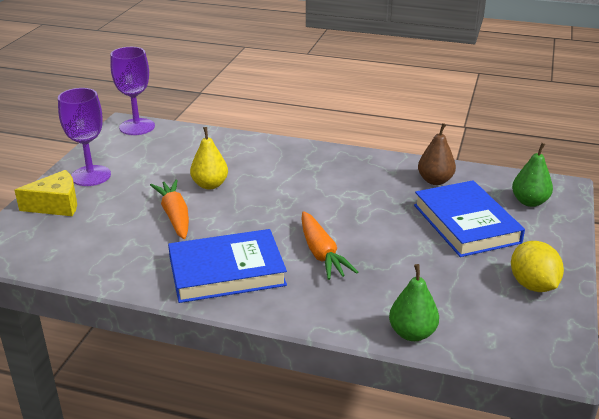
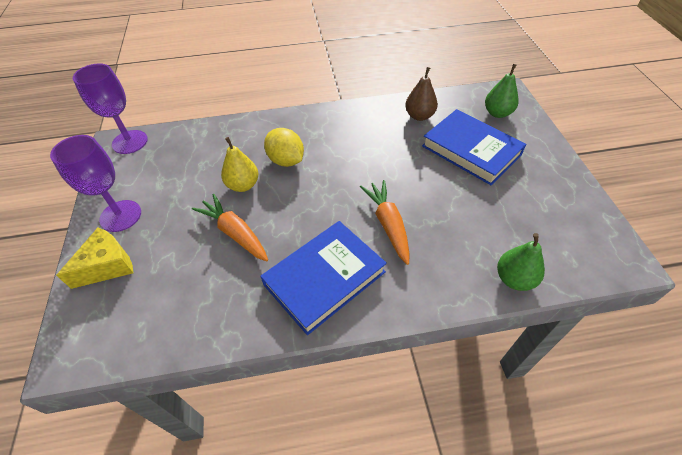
camera: 25 degrees left, 20 degrees up
orange carrot [301,211,358,280] -> orange carrot turned 150 degrees counterclockwise [360,180,409,265]
yellow lemon [511,241,564,292] -> yellow lemon moved to [264,128,304,167]

